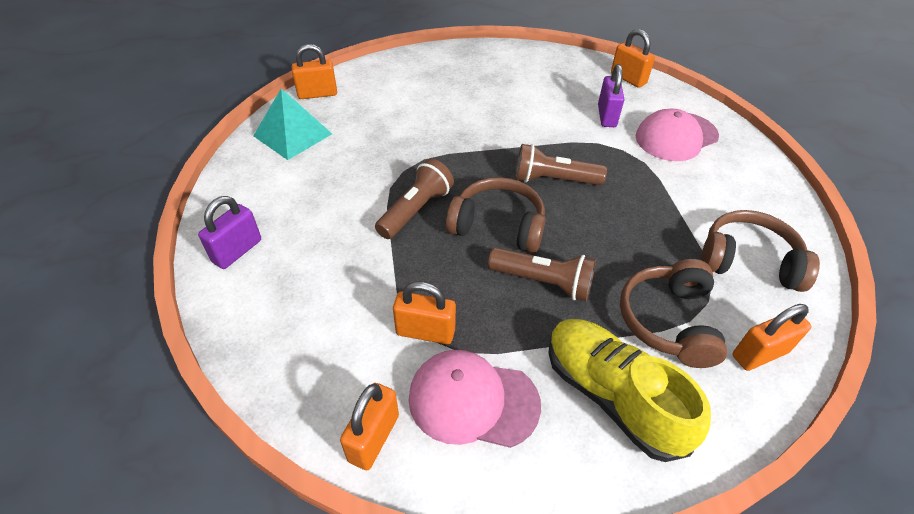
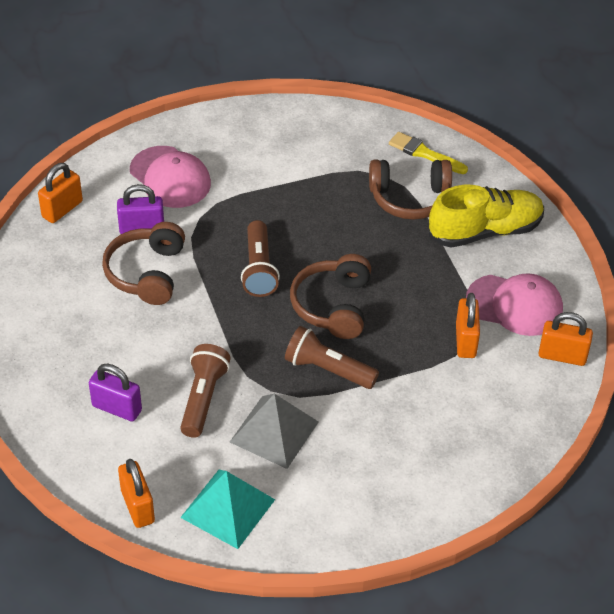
camera: 100 degrees left, 0 degrees up
purple padlock [198,196,261,269] -> purple padlock moved to [89,364,142,421]
pink cap [409,350,541,448] -> pink cap turned 75 degrees counterclockwise [466,273,563,336]
brown flashlight [488,247,596,301] -> brown flashlight moved to [180,344,231,438]
yellow shoe [549,319,711,462] -> yellow shoe turned 150 degrees counterclockwise [429,185,544,248]
brown headphones [701,210,820,292] -> brown headphones moved to [102,222,185,305]
orange padlock [732,304,812,371] -> yellow brush [389,132,468,174]
none -> grey pyramid [230,394,319,469]

